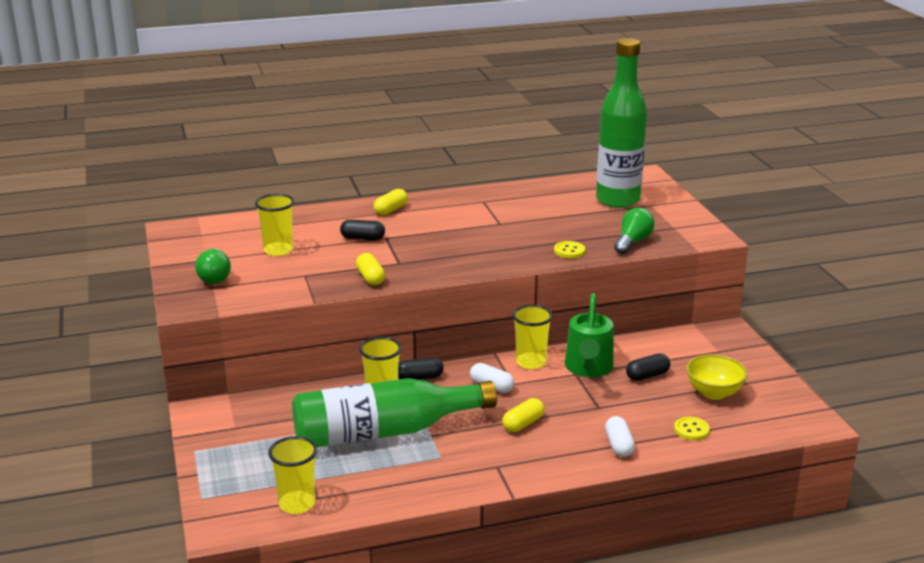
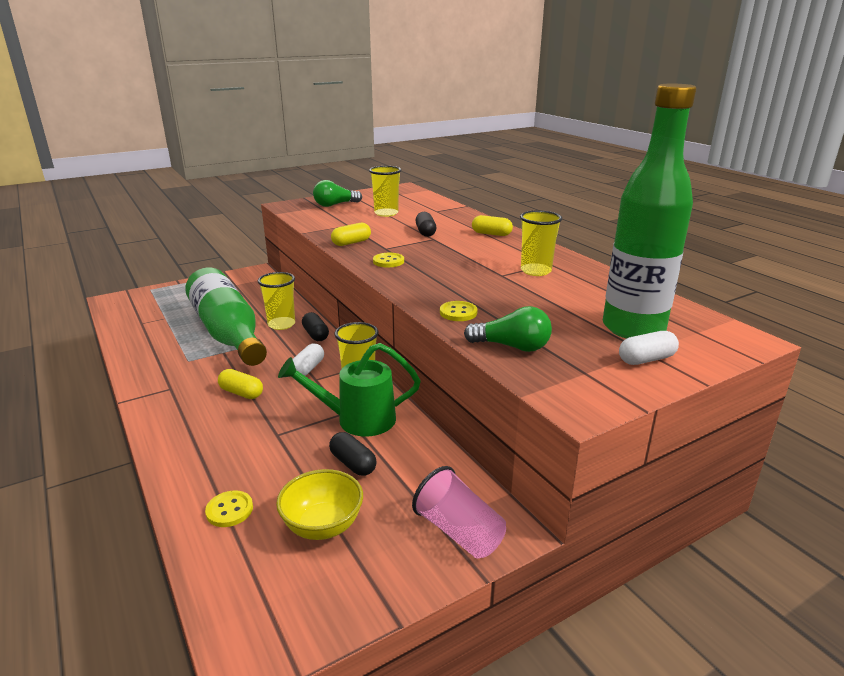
camera: 75 degrees right, 0 degrees up
yellow cup [268,436,317,514] -> yellow cup moved to [520,210,562,276]
white capsule [605,416,635,457] -> white capsule moved to [619,331,679,365]
none -> yellow button [373,253,404,267]
none -> pink cup [412,466,506,558]

